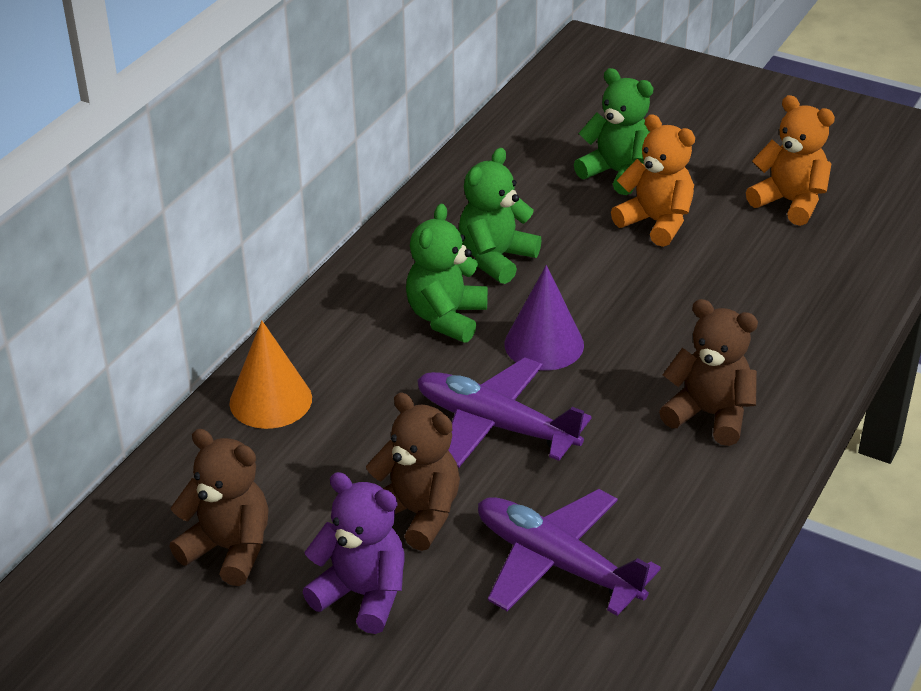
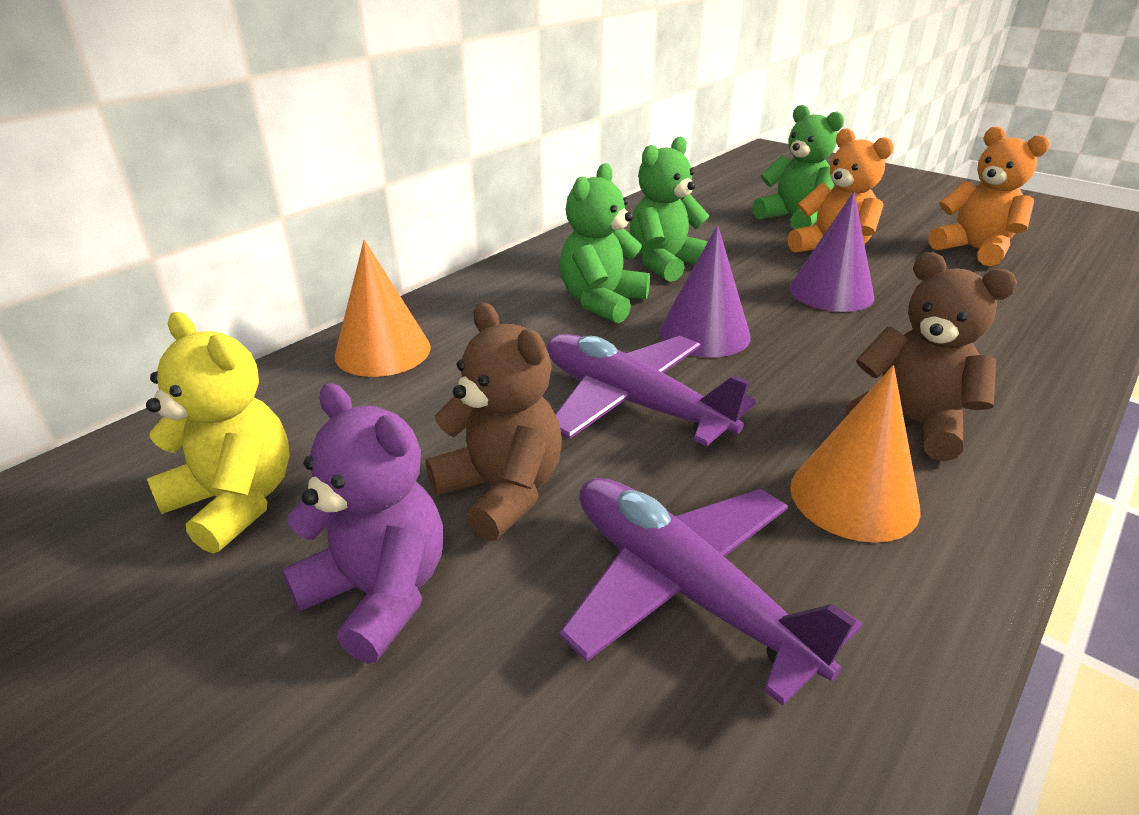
camera: 10 degrees right, 5 degrees down
brown teddy bear [170,429,269,586] -> yellow teddy bear [146,312,290,554]
none -> purple cone [789,191,874,312]
none -> orange cone [790,365,921,543]

